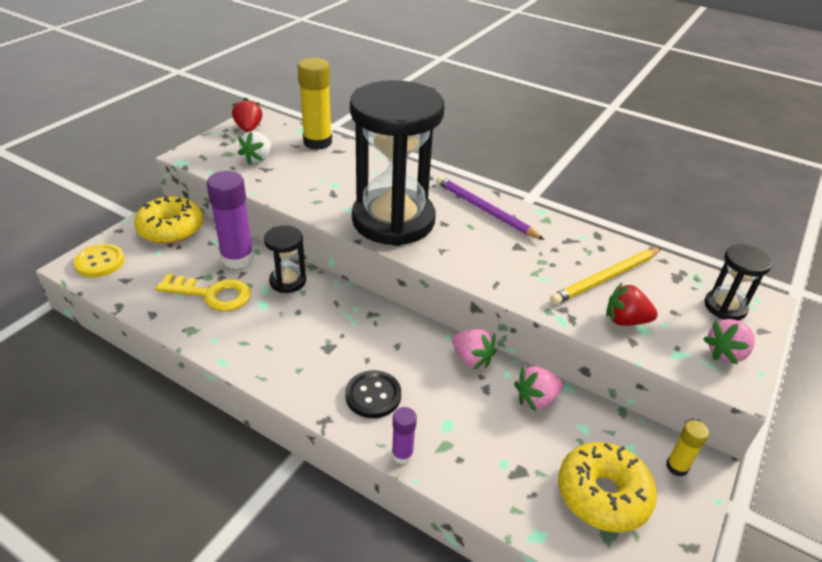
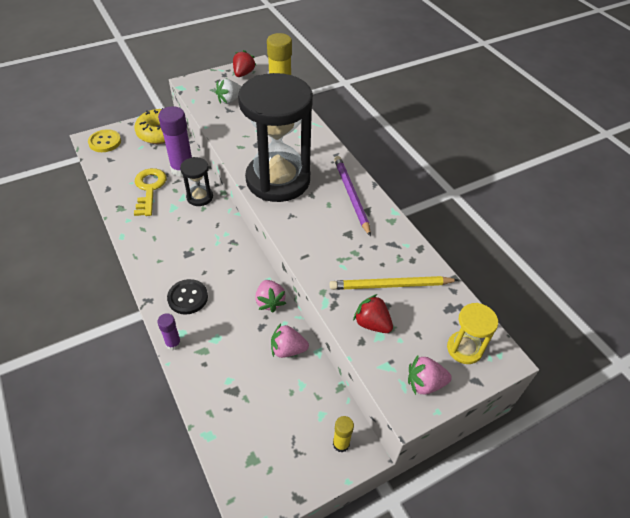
camera: 30 degrees right, 10 degrees up
yellow key [156,273,251,311] -> yellow key turned 135 degrees counterclockwise [134,168,167,216]
yellow donut [558,442,657,532] -> none
black hourglass [704,244,772,320] -> yellow hourglass [447,303,498,364]

